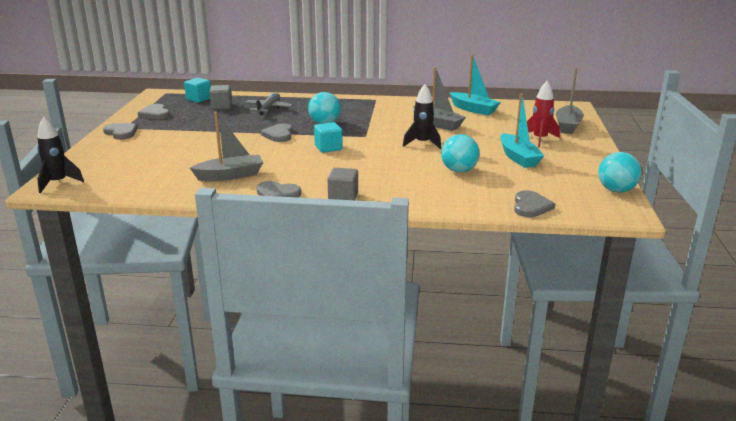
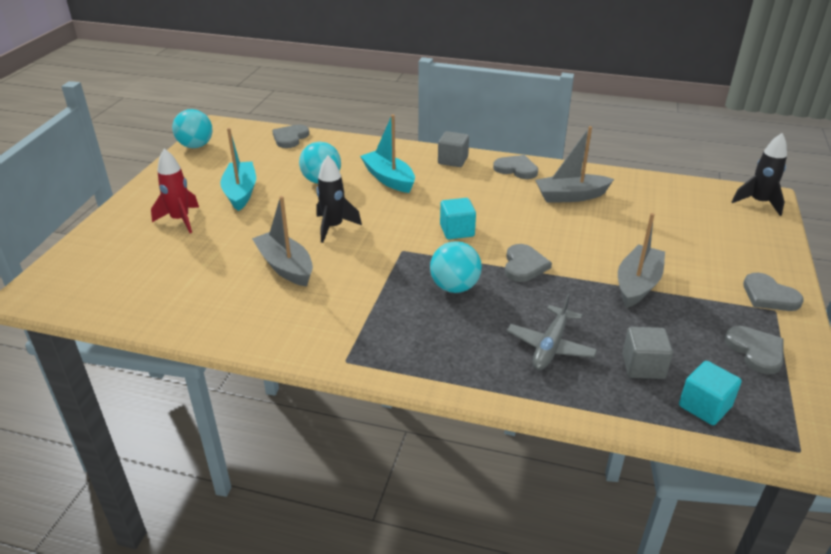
camera: 170 degrees left, 10 degrees up
turquoise boat [450,55,501,115] -> turquoise boat moved to [360,114,415,193]
grey boat [556,68,584,134] -> grey boat moved to [618,213,665,308]

